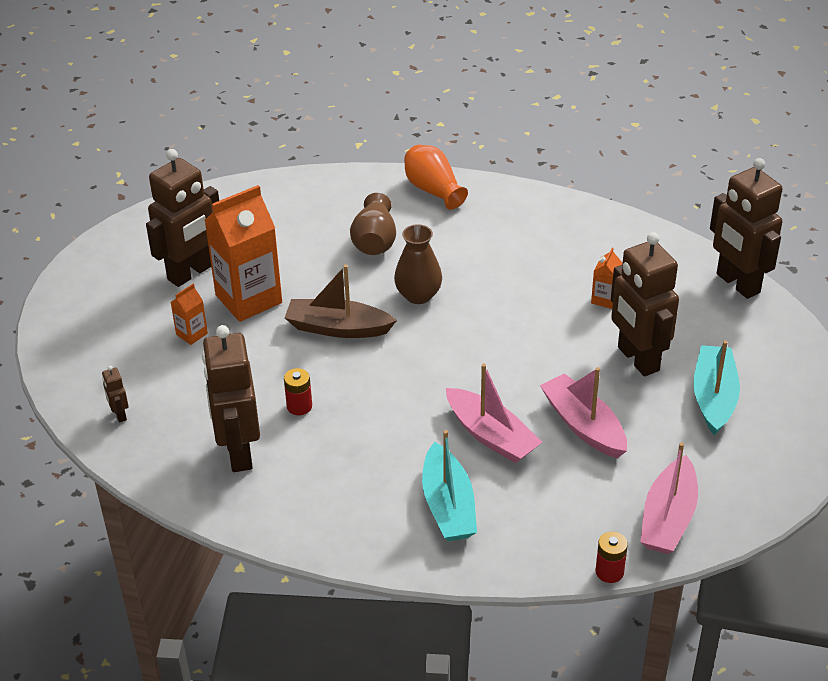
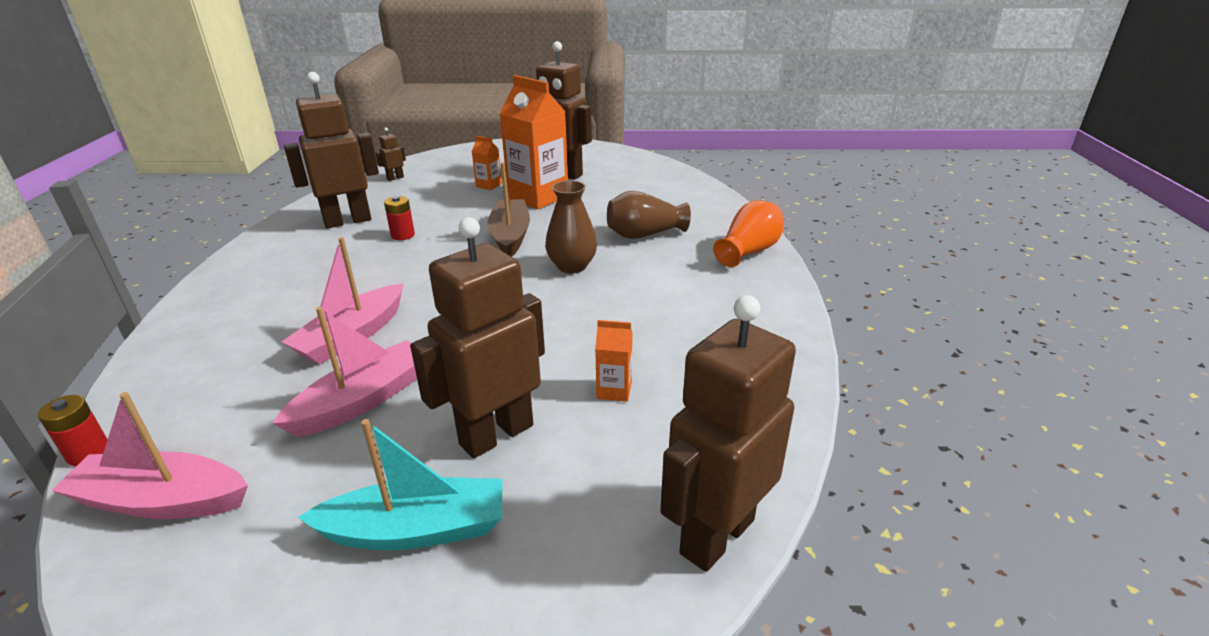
camera: 75 degrees right, 10 degrees down
turquoise boat [422,430,477,541] -> none

